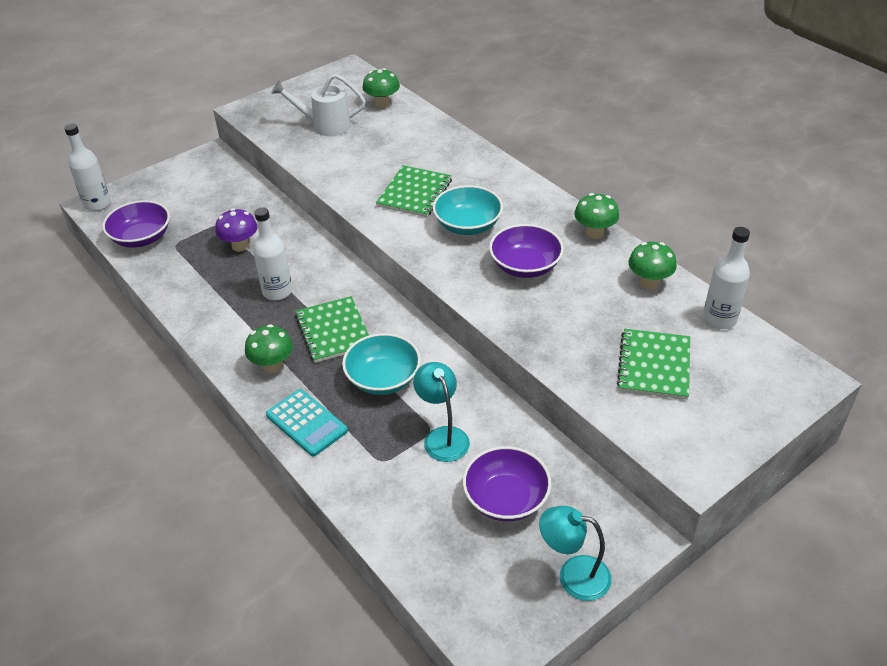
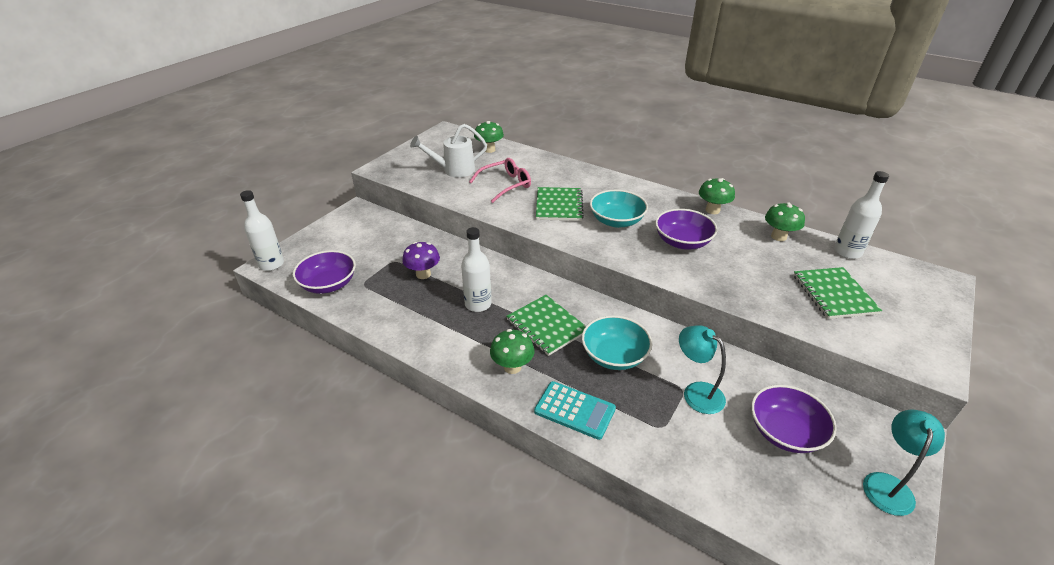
camera: 20 degrees left, 5 degrees down
turquoise lamp [539,506,612,601] -> turquoise lamp turned 120 degrees clockwise [863,410,945,516]
none -> pink glasses [469,158,531,203]

